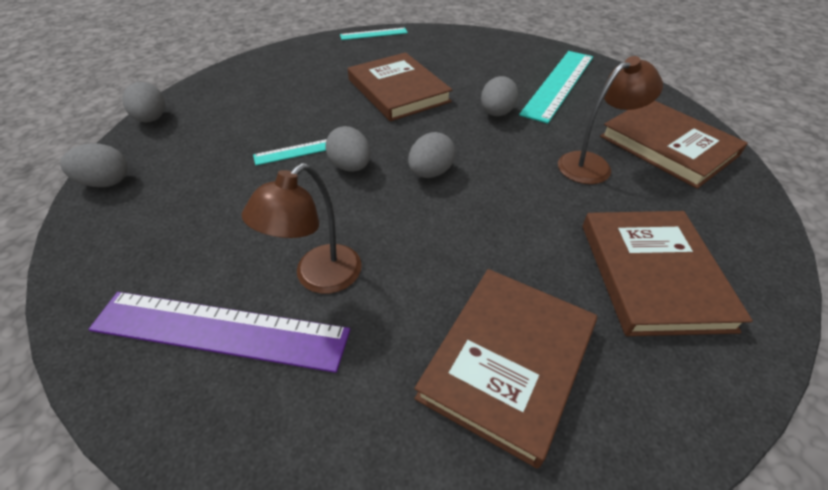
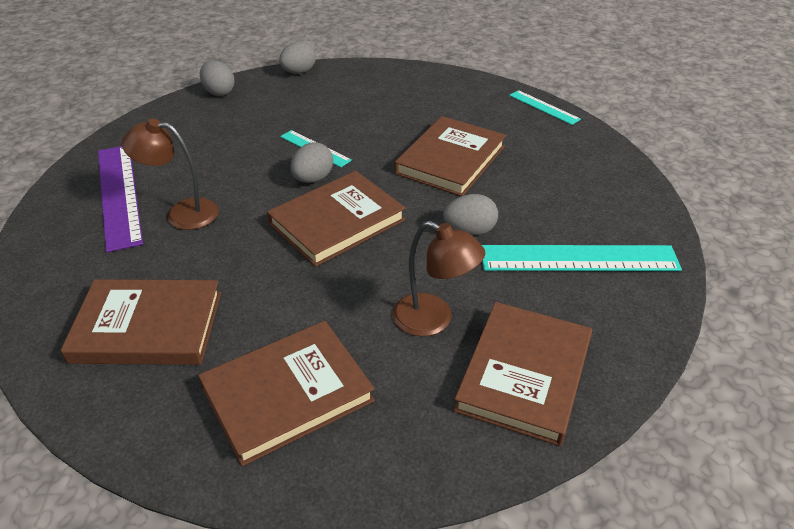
camera: 60 degrees right, 5 degrees down
grey egg [408,132,456,178] -> brown book [267,171,406,267]

